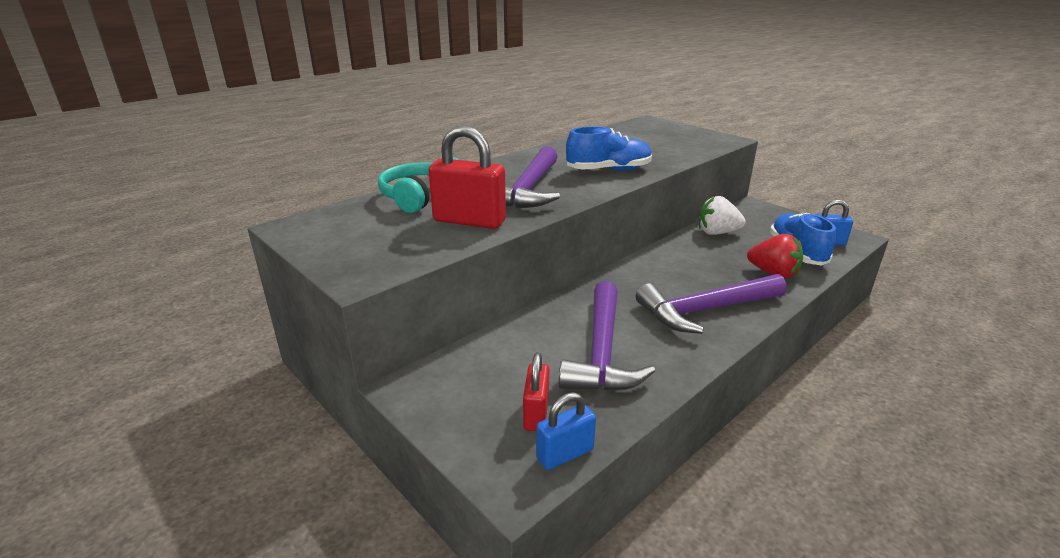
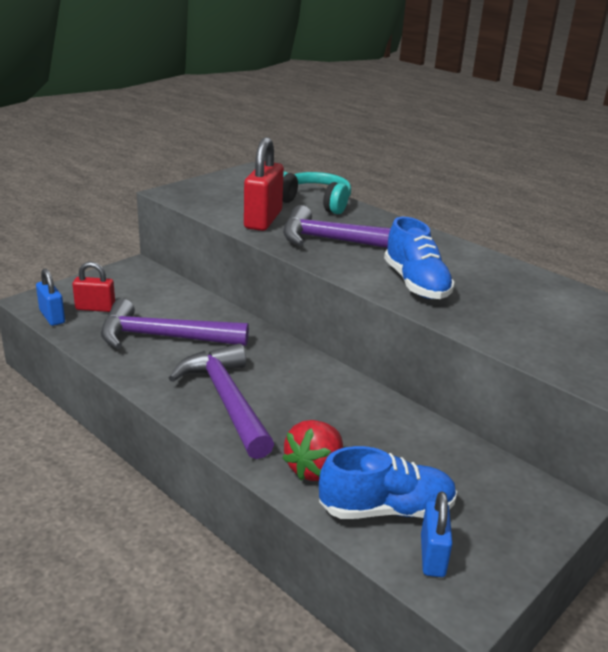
camera: 85 degrees right, 0 degrees up
white strawberry [699,196,746,235] -> none

